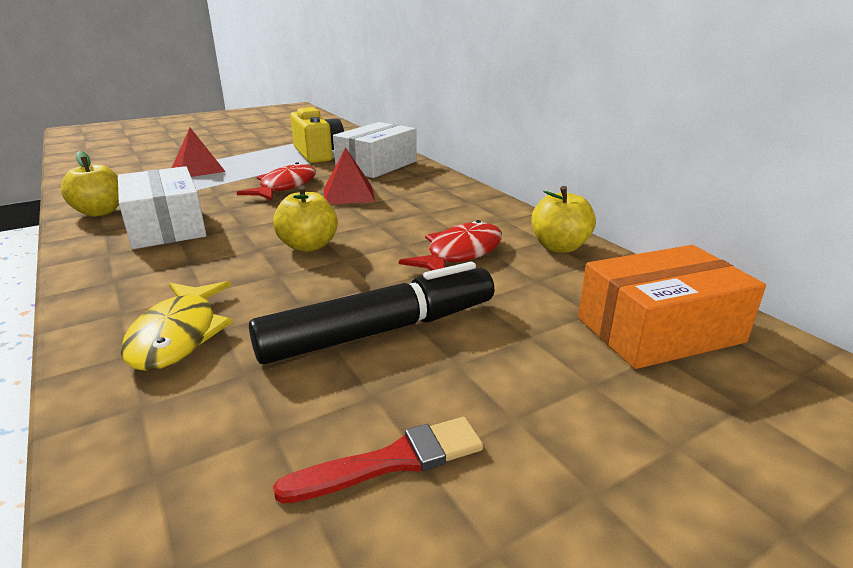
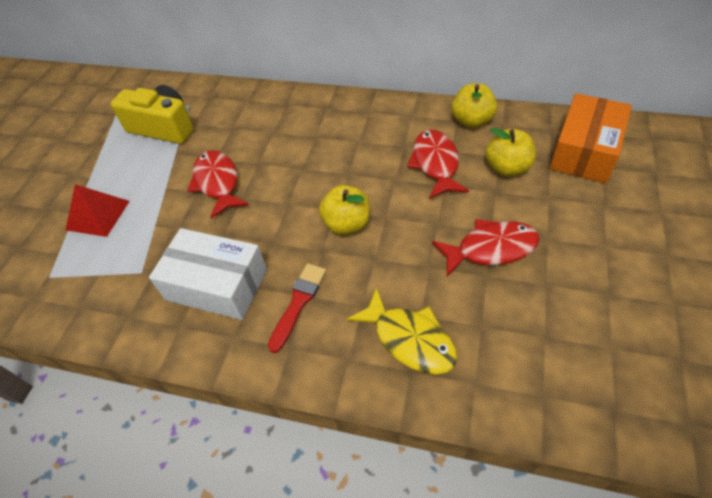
camera: 40 degrees left, 25 degrees up
yellow apple [61,151,119,217] -> yellow apple moved to [485,128,536,177]
black marker [249,262,494,364] -> red fish [432,219,540,277]
red brush [273,417,483,504] -> red brush moved to [268,263,326,353]
red pyramid [324,147,375,204] -> none
white box [333,122,417,178] -> none

